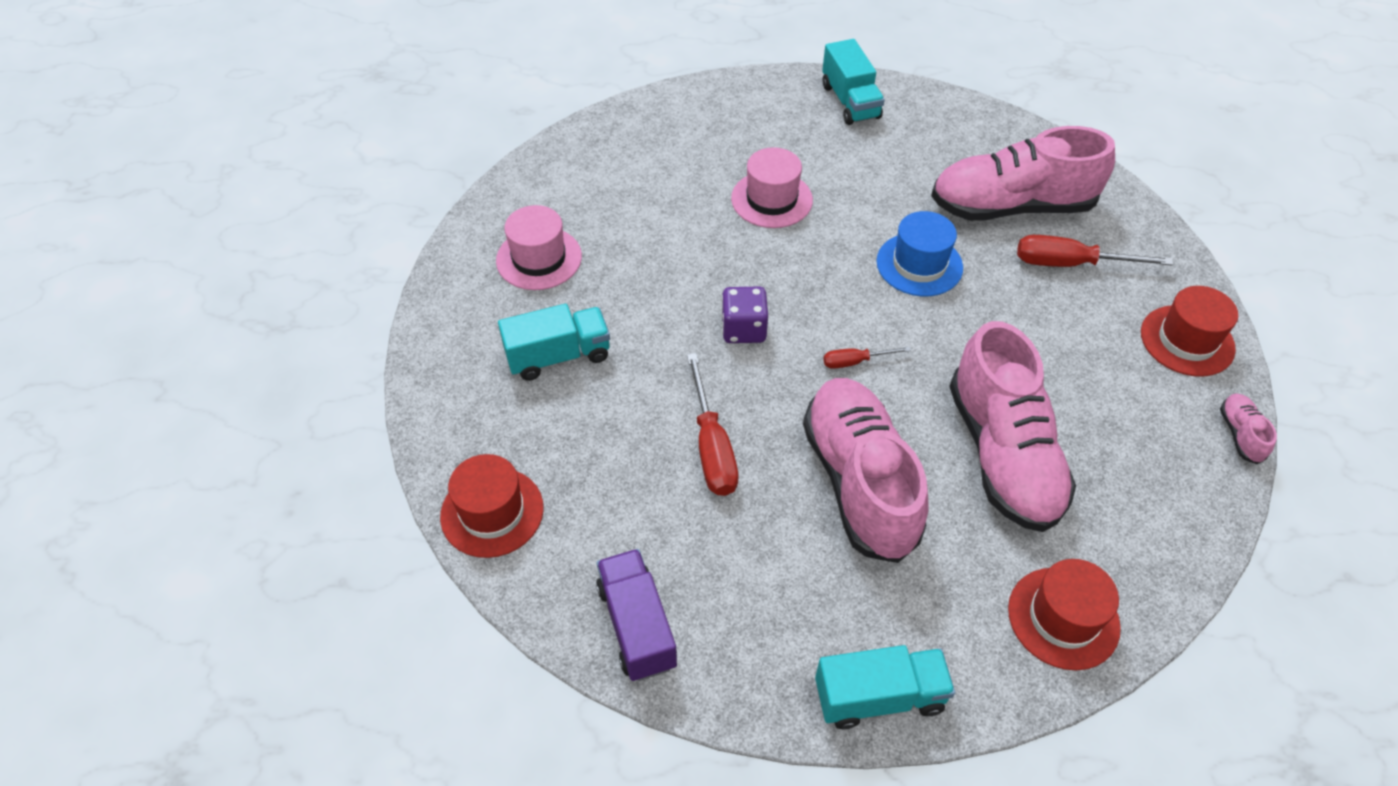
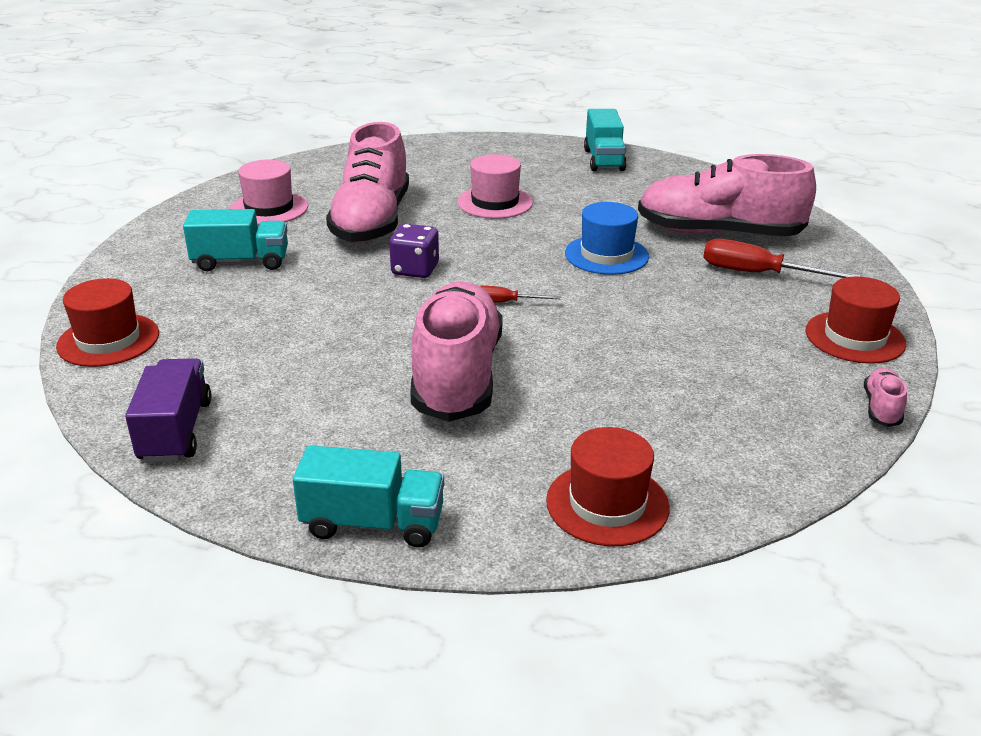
camera: 15 degrees right, 20 degrees down
red screwdriver [687,353,738,496] -> none
pink shoe [949,321,1076,532] -> pink shoe moved to [326,122,409,243]

